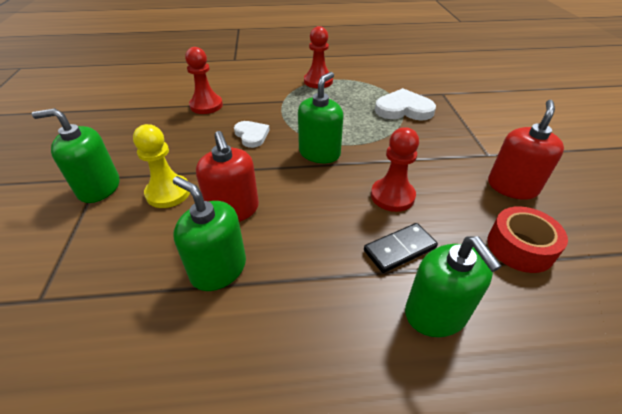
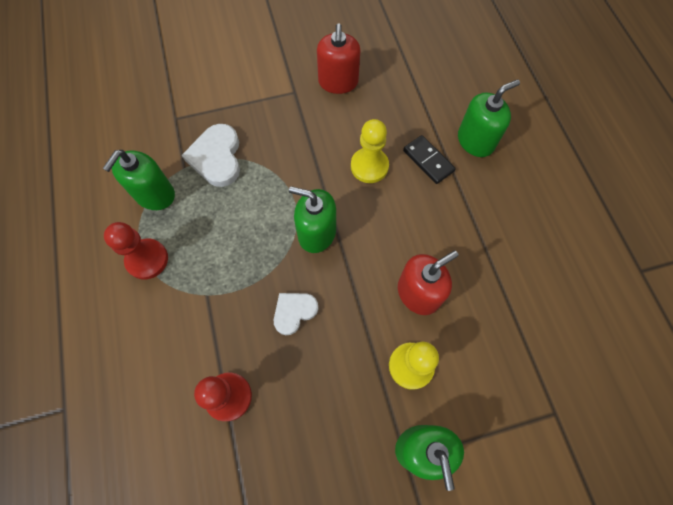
camera: 100 degrees left, 25 degrees up
green soap dispenser [173,176,246,291] -> green soap dispenser moved to [103,150,175,210]
red pawn [371,127,419,212] -> yellow pawn [351,119,389,183]
red tape [487,206,568,273] -> none
red soap dispenser [488,100,564,200] -> red soap dispenser turned 105 degrees counterclockwise [317,23,360,94]

